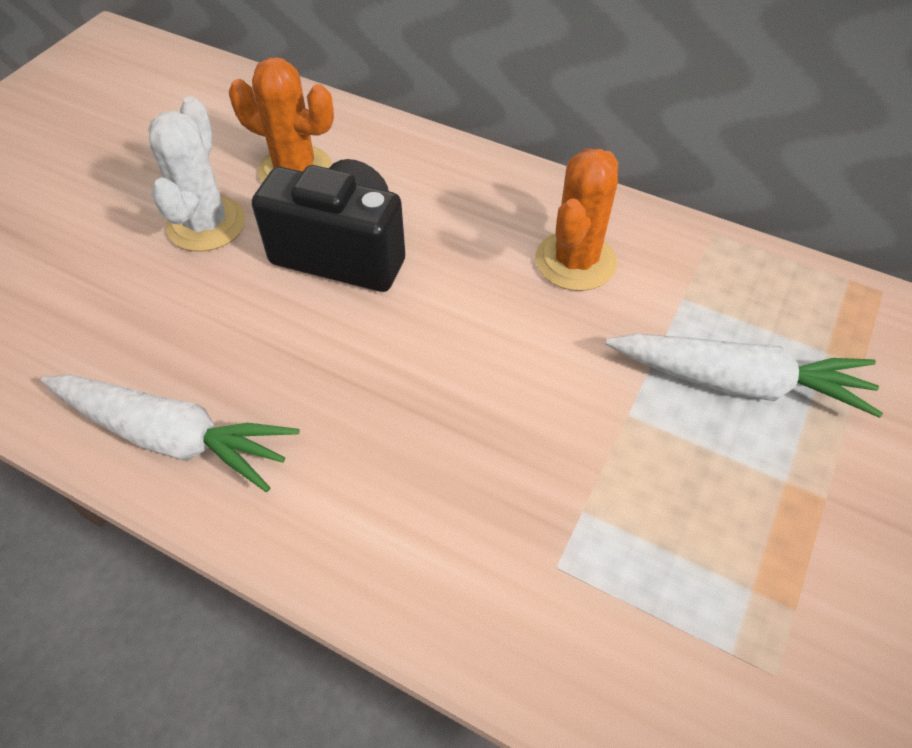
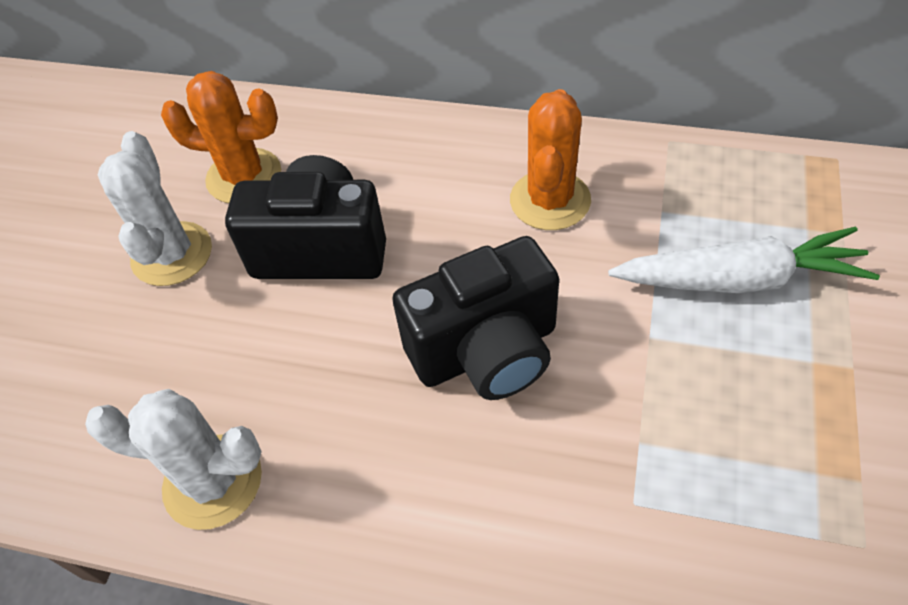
camera: 10 degrees left, 0 degrees up
white carrot [41,374,300,492] -> white cactus [85,389,262,530]
none -> black camera [392,236,559,400]

